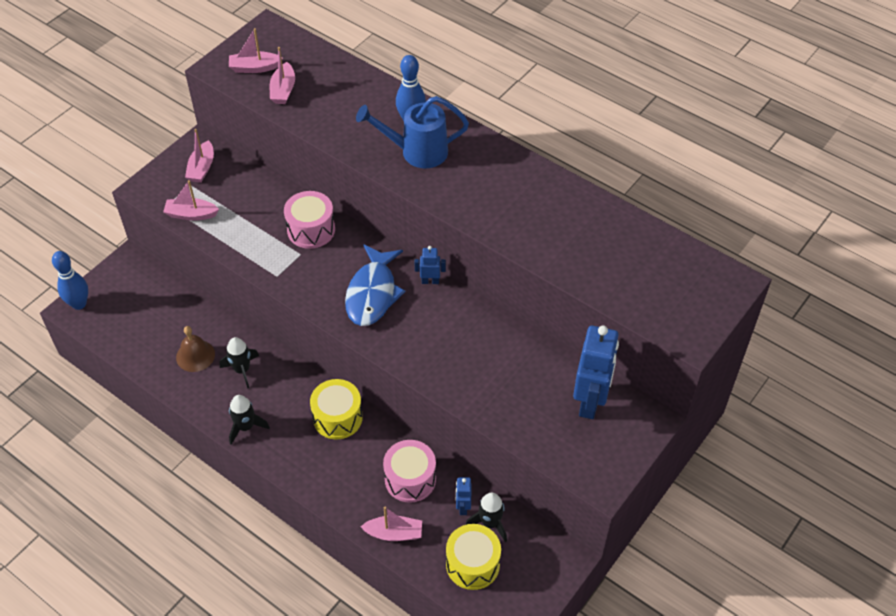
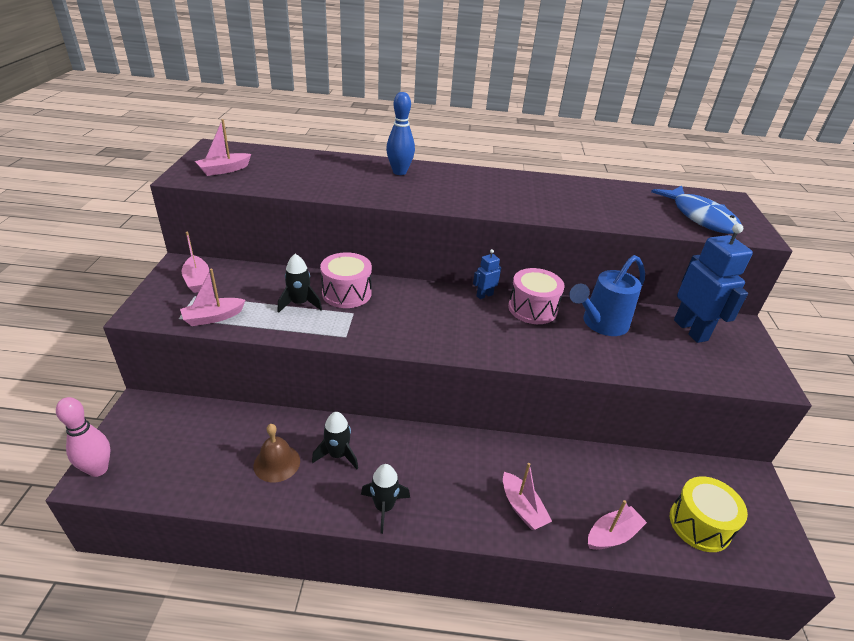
camera: 35 degrees left, 15 degrees down
blue bowling pin [52,251,88,310] -> pink bowling pin [56,397,111,477]
pink boat [270,47,295,104] -> pink boat moved to [503,463,552,530]
yellow drum [310,379,363,439] -> none
blue fish [345,244,405,326] -> blue fish moved to [651,185,742,234]
blue watering can [356,96,469,168] -> blue watering can moved to [569,255,645,336]
pink drum [383,440,436,503] -> pink drum moved to [508,268,565,324]
blue robot [456,477,471,515] -> none
black rocket [465,493,507,542] -> black rocket moved to [278,254,322,313]

